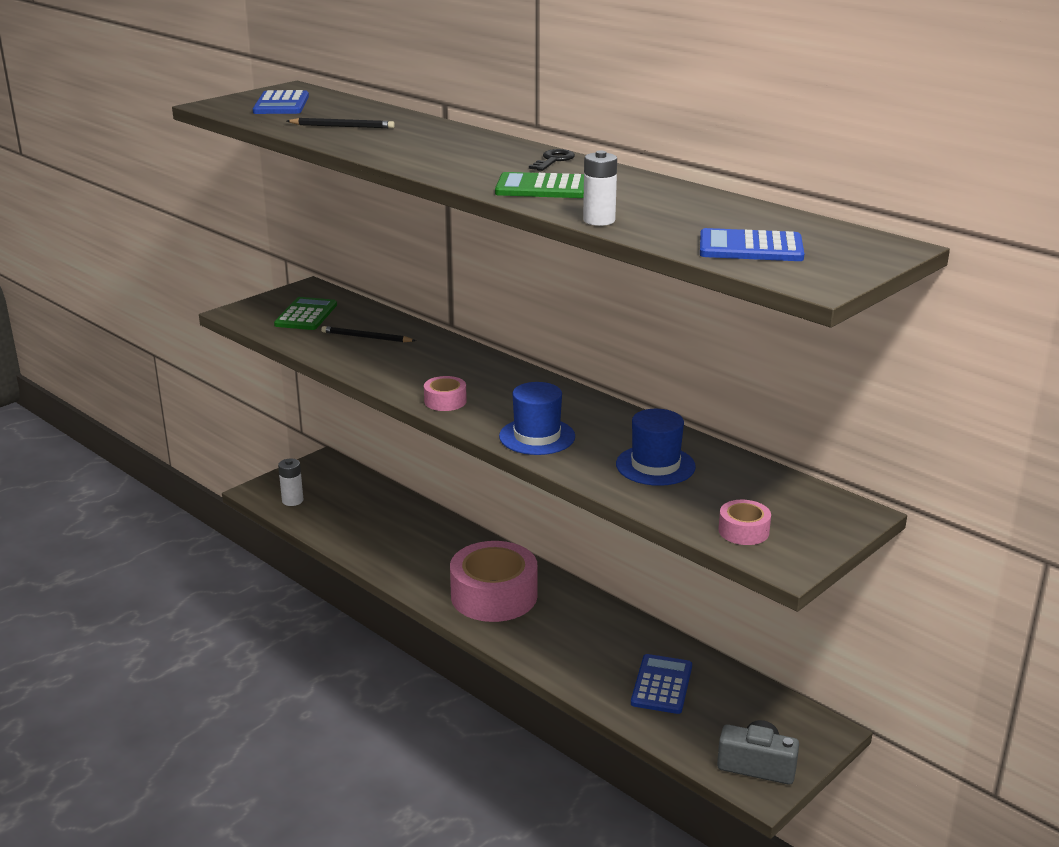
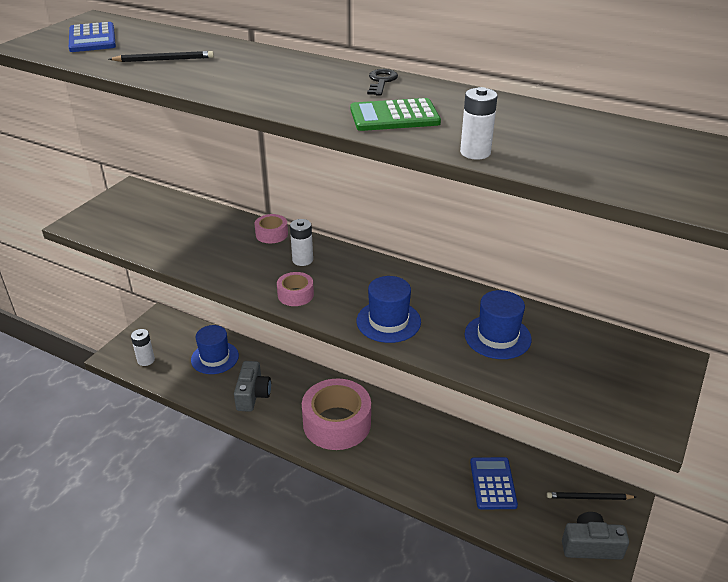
camera: 15 degrees left, 10 degrees up
green calculator [274,297,337,330] -> none
black pencil [321,326,416,342] -> black pencil moved to [547,492,636,500]
blue calculator [700,228,804,261] -> none
pink tape [718,500,771,545] -> pink tape moved to [254,214,288,243]
none -> blue hat [191,325,239,374]
none -> grey camera [234,361,271,412]
none -> white battery [290,219,313,266]

